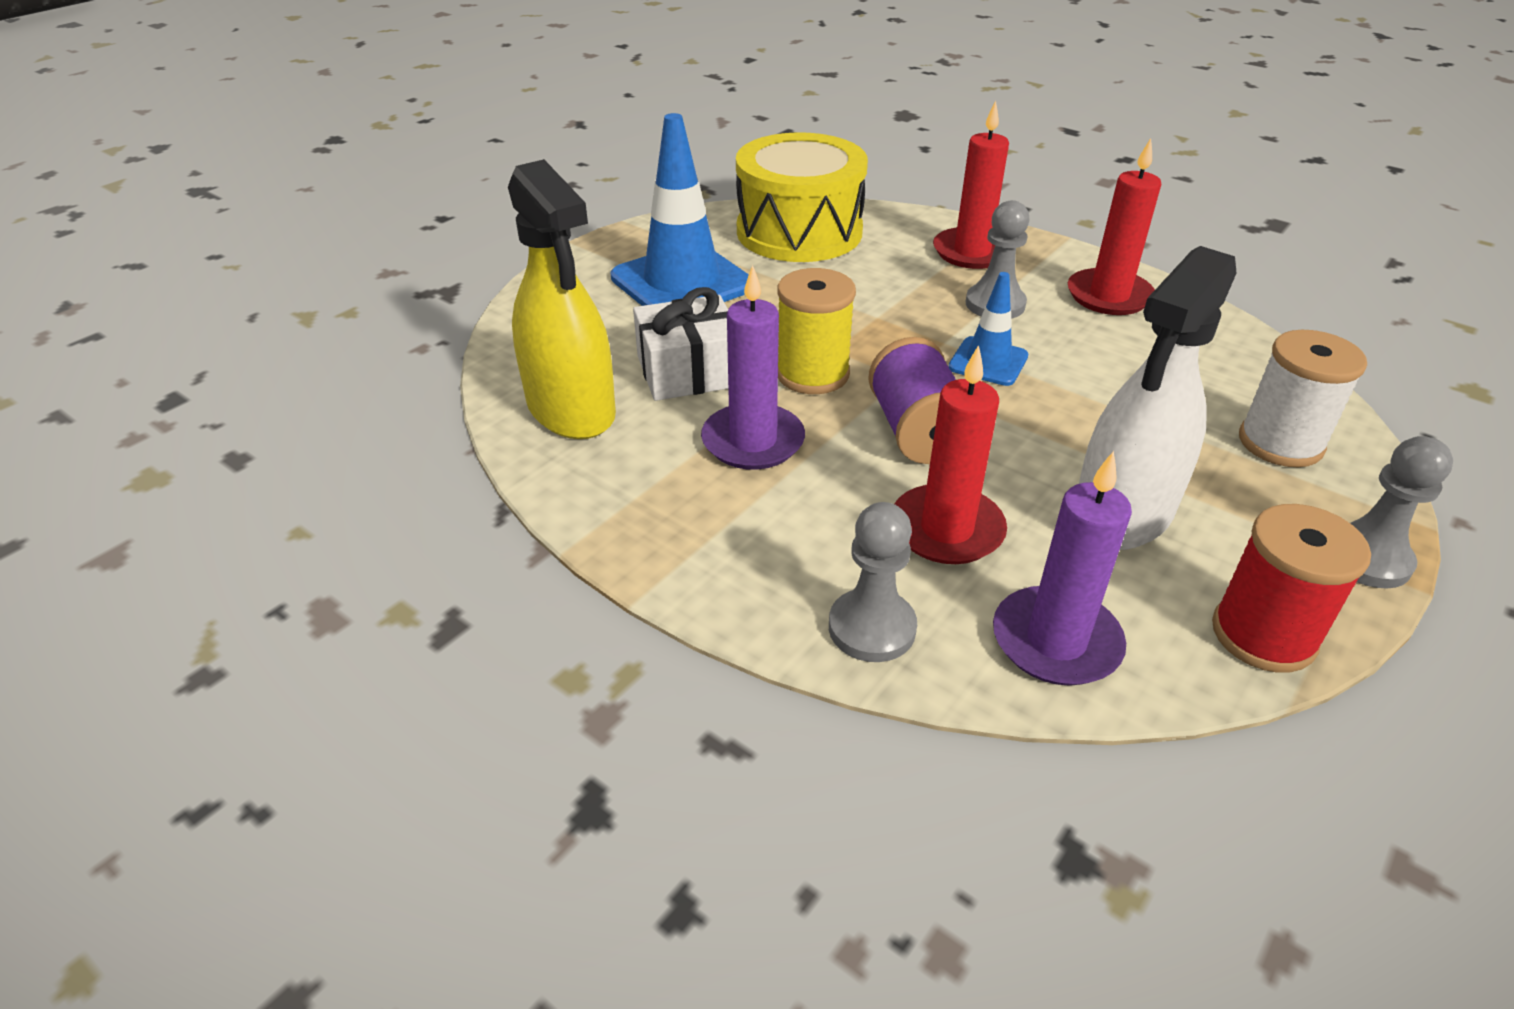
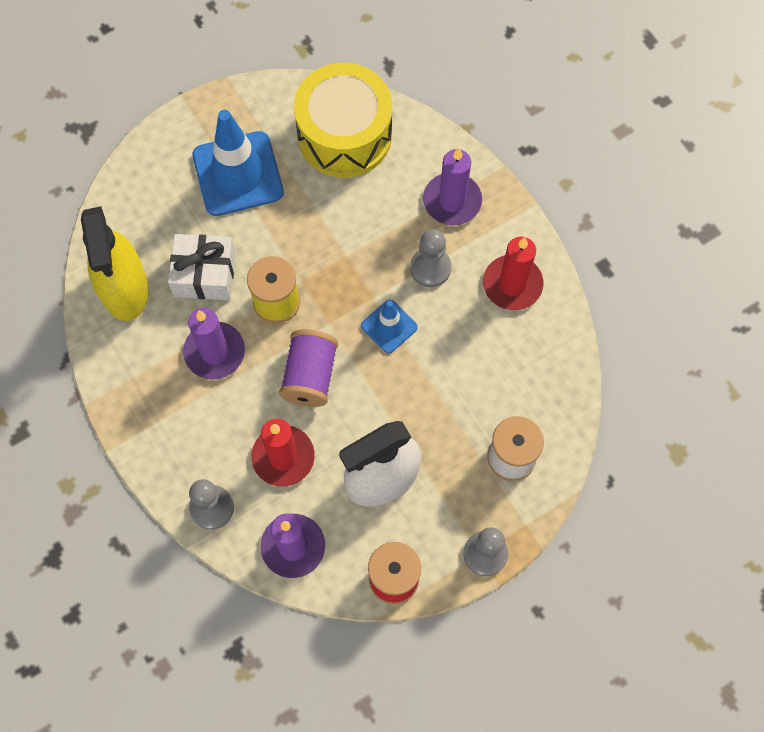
camera: 20 degrees right, 30 degrees up
red candle [933,101,1009,269] -> purple candle [423,148,482,225]

